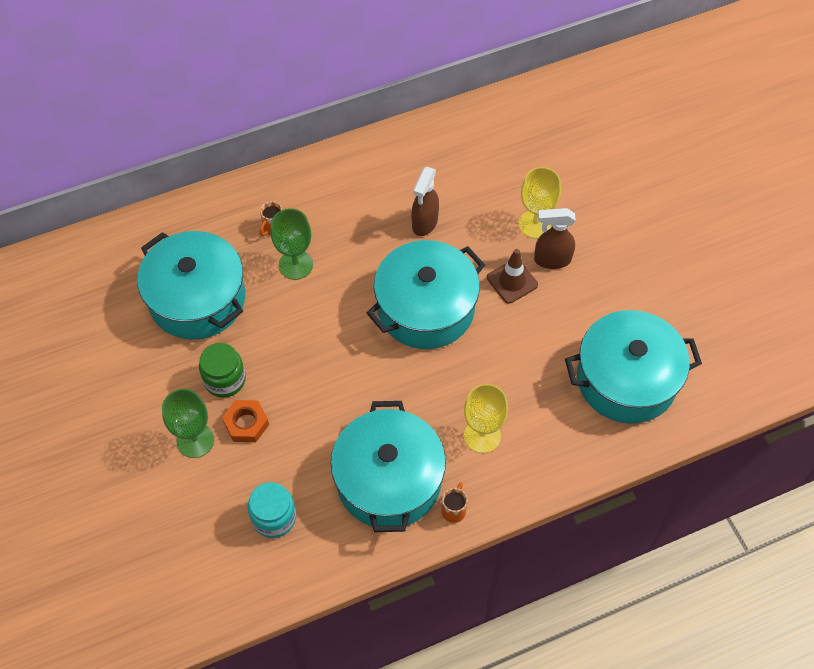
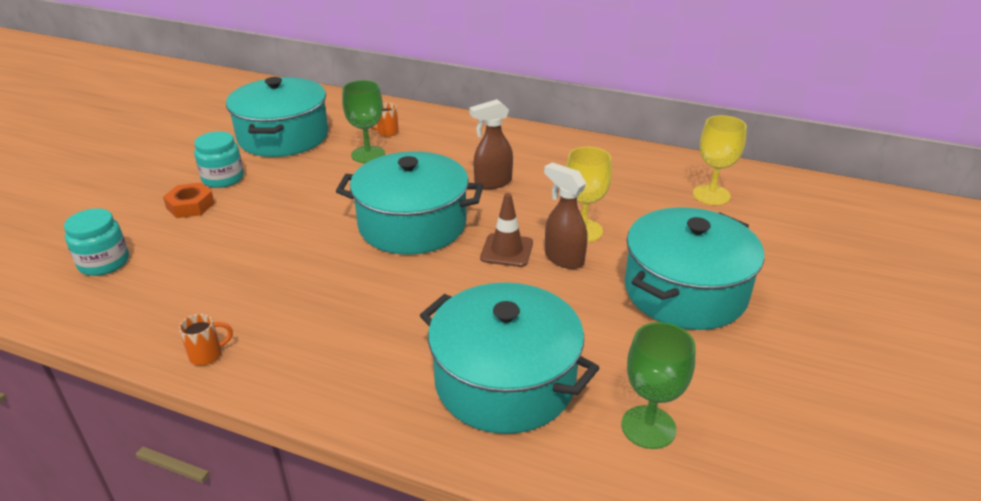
camera: 45 degrees right, 25 degrees down
green goblet [162,389,214,458] -> green goblet moved to [621,322,696,449]
green jar [199,343,246,398] -> turquoise jar [194,131,244,188]
turquoise pot [331,401,446,532] -> turquoise pot moved to [625,207,764,330]
yellow goblet [464,384,508,453] -> yellow goblet moved to [693,115,747,205]

